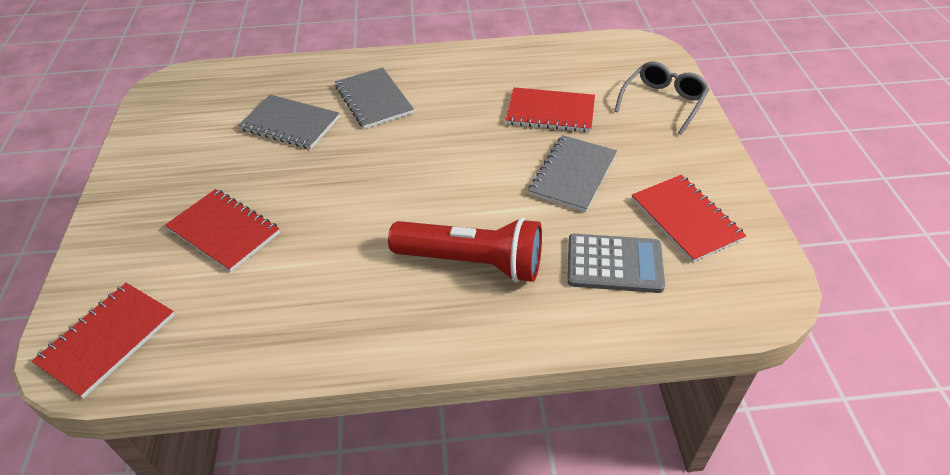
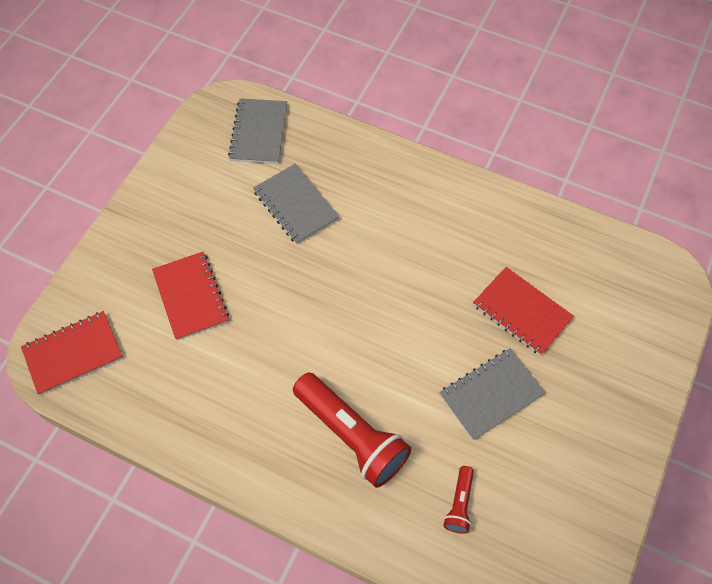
camera: 30 degrees right, 15 degrees up
grey notebook [335,67,414,129] -> grey notebook moved to [228,98,287,164]
grey calculator [567,234,665,293] -> red flashlight [443,466,474,534]
grey glasses [614,61,710,135] -> none
red notebook [632,175,747,263] -> none

